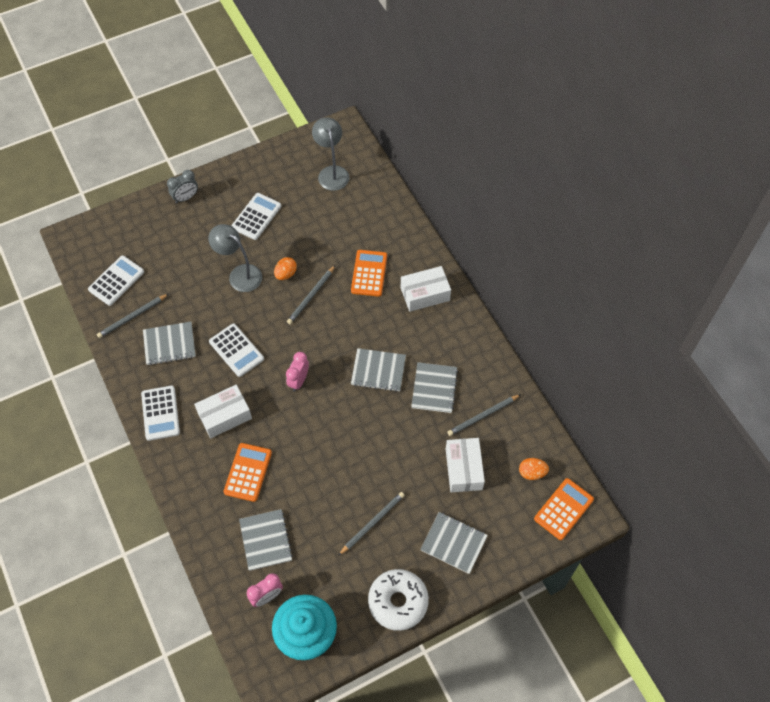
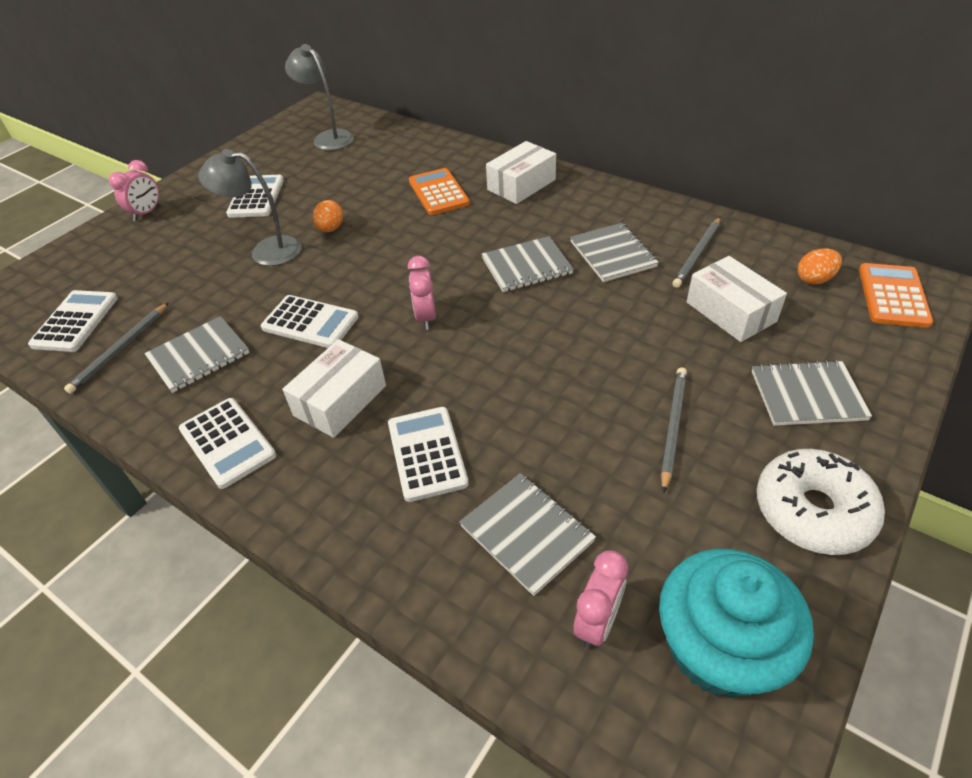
camera: 25 degrees left, 15 degrees down
grey clock [167,170,198,203] -> pink clock [109,160,160,221]
orange calculator [224,443,272,502] -> white calculator [388,407,469,502]
grey pencil [287,266,335,324] -> none

